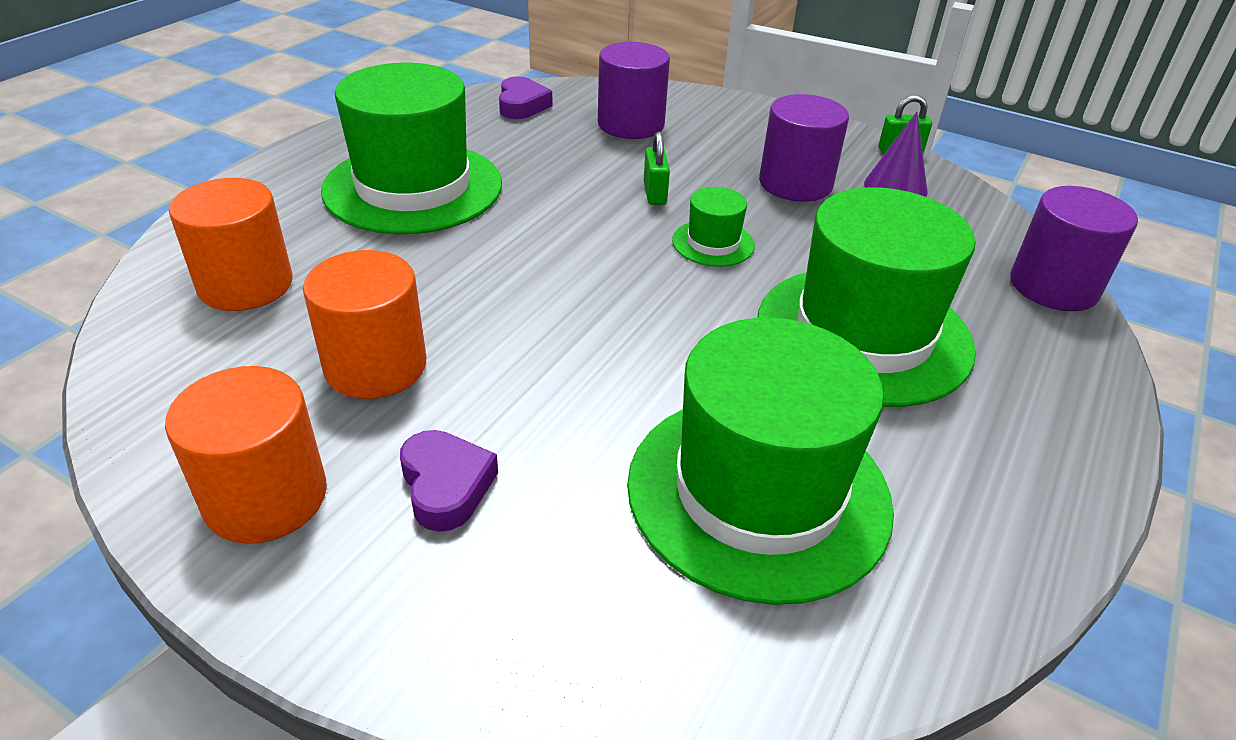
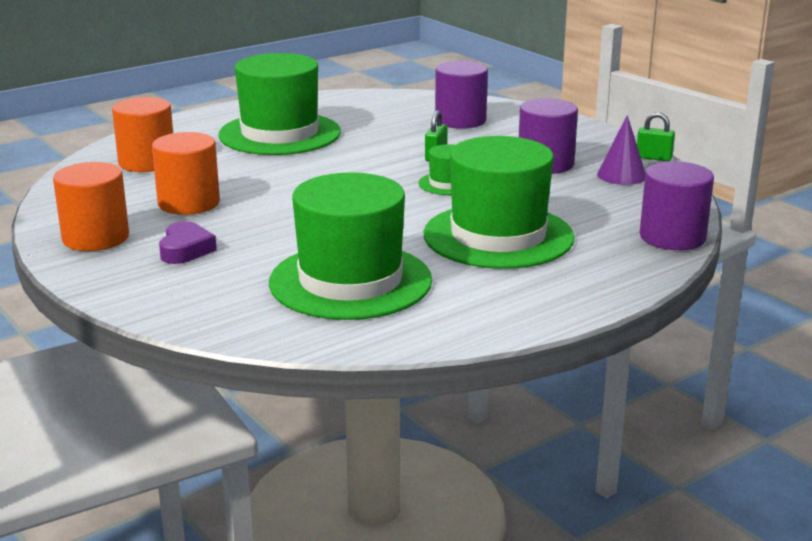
camera: 25 degrees right, 15 degrees down
purple heart [499,76,552,119] -> none

